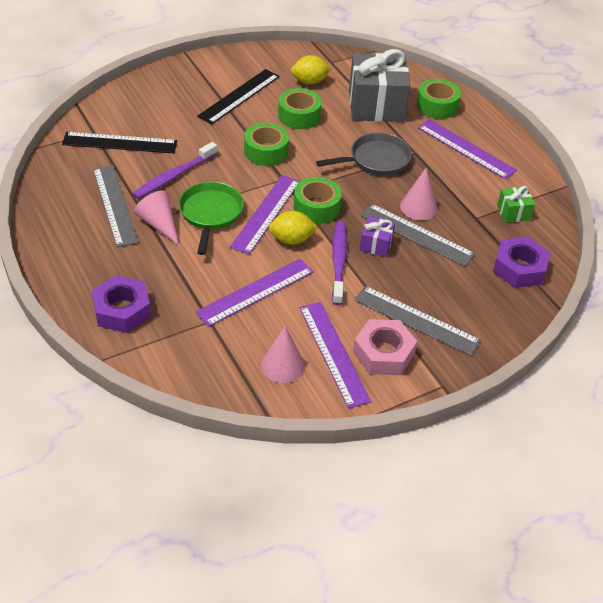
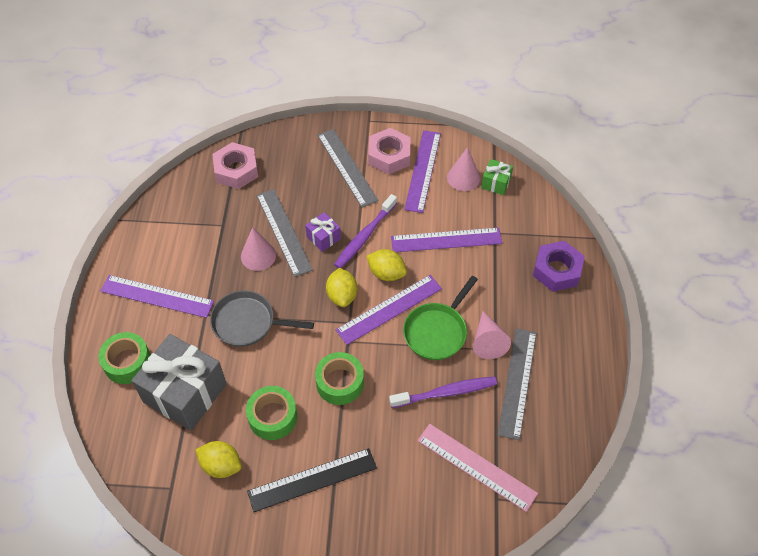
camera: 145 degrees left, 10 degrees up
black ruler [62,132,177,153] -> pink ruler [417,424,538,512]
green tape [294,177,342,224] -> yellow lemon [326,268,358,307]
purple ruler [418,119,517,179] -> purple ruler turned 60 degrees counterclockwise [100,275,214,318]
purple nut [493,237,550,288] -> pink nut [212,142,258,189]
green gift [497,186,535,223] -> green gift moved to [481,159,513,195]

